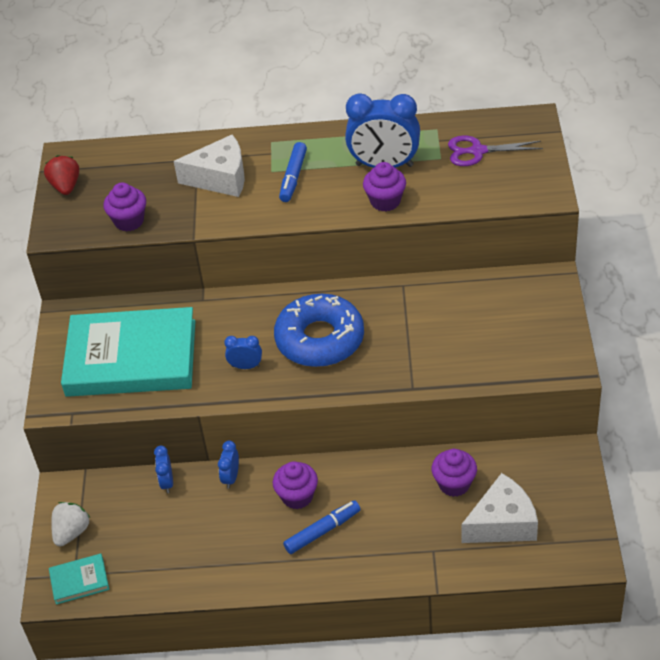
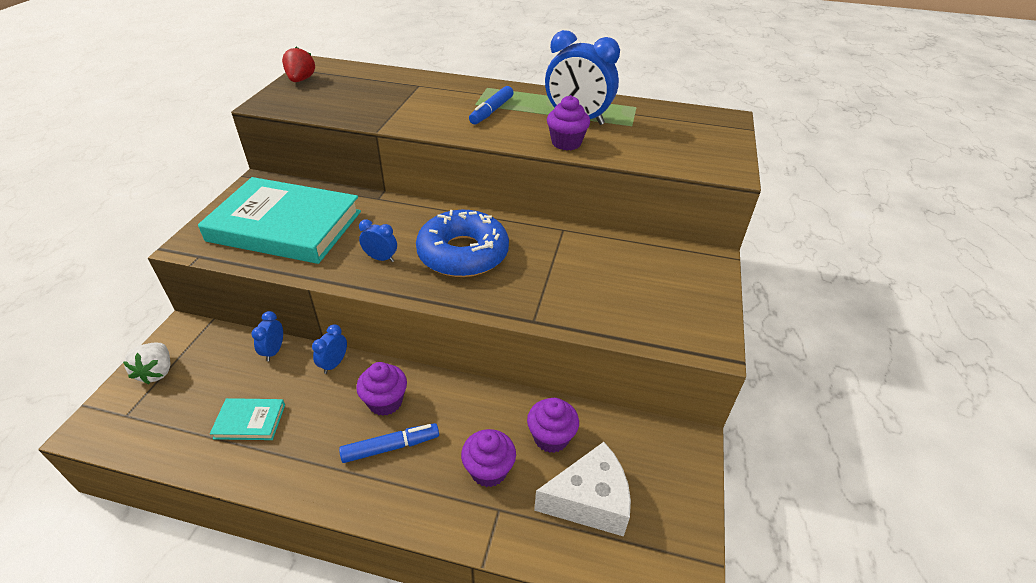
camera: 10 degrees right, 5 degrees down
turquoise book [49,554,109,605] -> turquoise book moved to [210,398,285,440]
white strawberry [51,502,90,546] -> white strawberry turned 135 degrees clockwise [123,343,170,384]
purple cupcake [104,182,146,232] -> purple cupcake moved to [461,429,516,487]
white cheese [174,134,245,197] -> none
purple scissors [448,135,543,166] -> none

